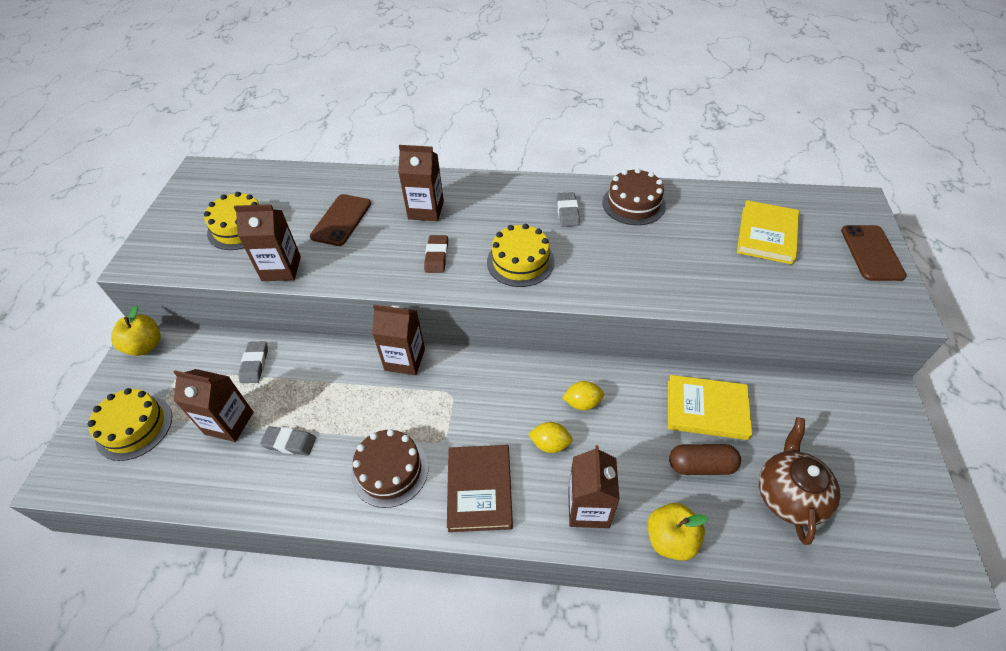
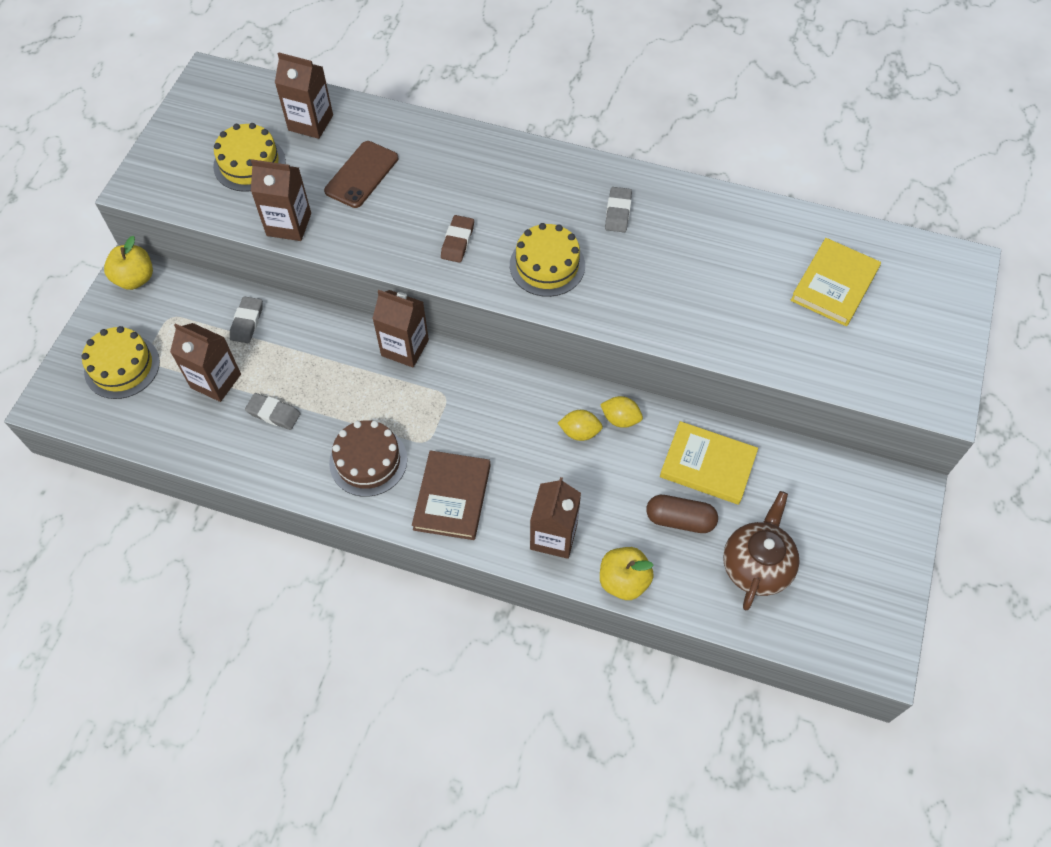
camera: 10 degrees right, 10 degrees up
brown carton [398,145,444,221] -> brown carton moved to [275,52,333,139]
yellow lemon [528,422,573,453] -> yellow lemon moved to [600,396,643,428]
brown cake [602,168,666,225] -> none
brown phone [841,225,907,281] -> none

